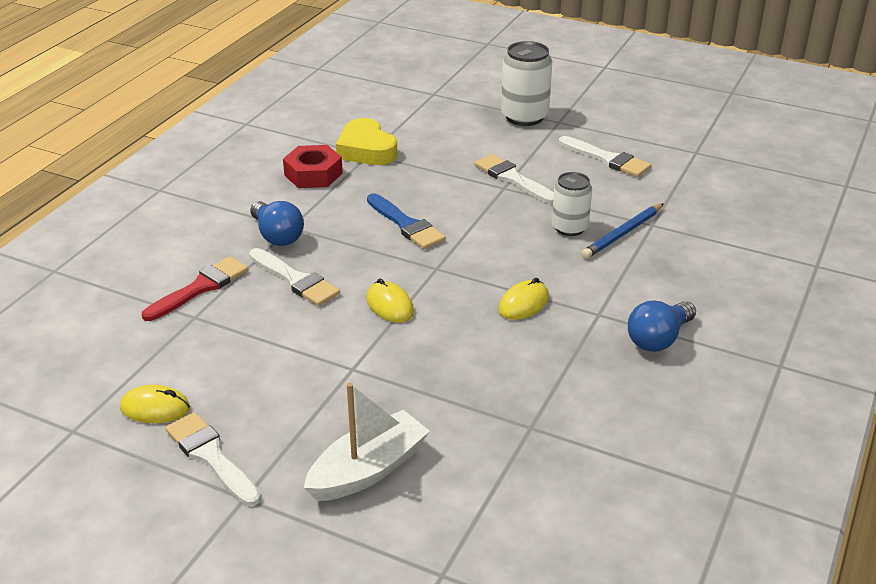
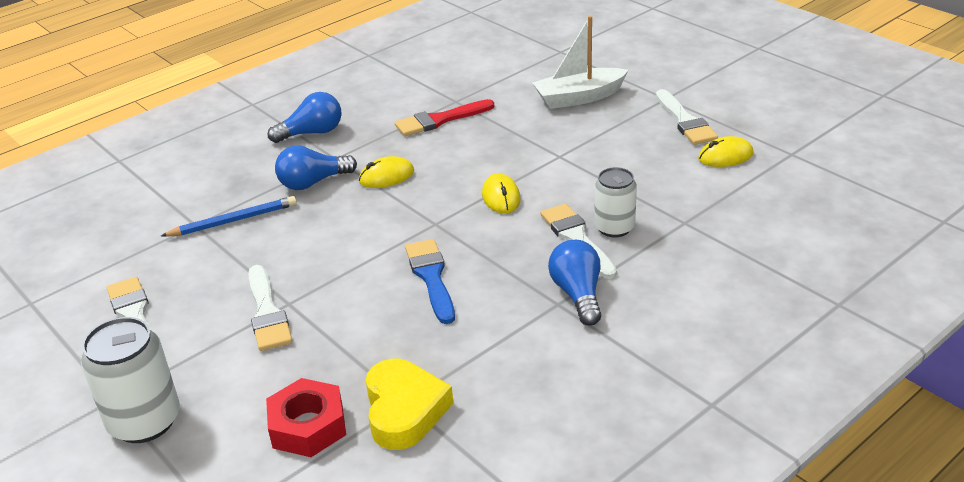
camera: 155 degrees left, 0 degrees up
yellow mouse [120,385,190,423] -> yellow mouse turned 45 degrees counterclockwise [698,136,753,167]
red brush [142,256,248,321] -> red brush moved to [395,99,494,136]
red nut [283,145,343,188] -> red nut moved to [266,378,346,457]
white can [552,172,592,236] -> white can moved to [594,167,637,237]
none -> blue light bulb [275,145,357,190]

